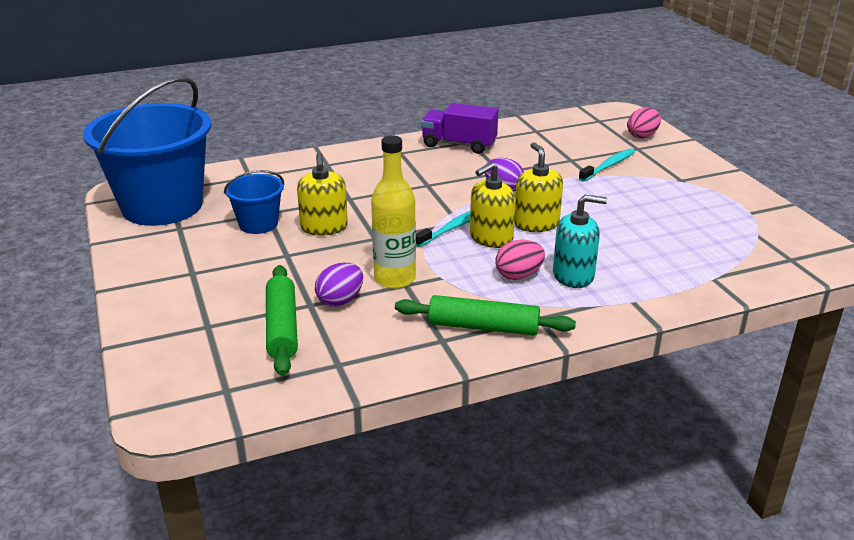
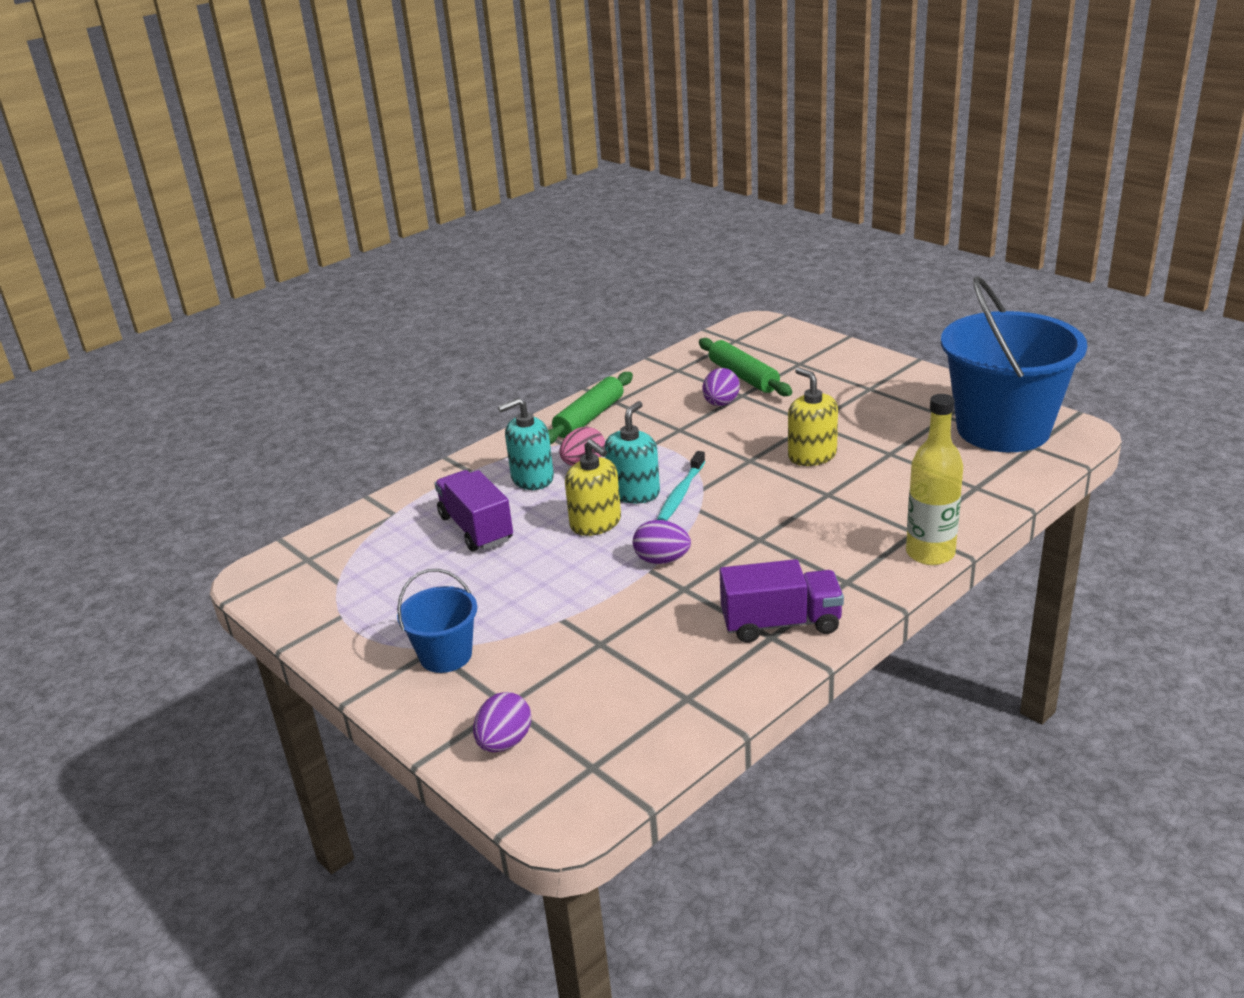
camera: 160 degrees right, 0 degrees up
blue bucket [224,170,285,234] -> blue bucket moved to [397,569,477,673]
yellow bottle [371,135,416,289] -> yellow bottle moved to [906,394,963,565]
green rolling pin [395,295,576,336] -> green rolling pin turned 45 degrees counterclockwise [548,372,633,444]
yellow soap dispenser [470,162,516,248] -> turquoise soap dispenser [604,401,660,504]
turquoise toothbrush [579,148,635,182] -> none
pink egg [627,108,661,139] -> purple egg [473,692,531,752]
none -> purple truck [435,470,513,551]

